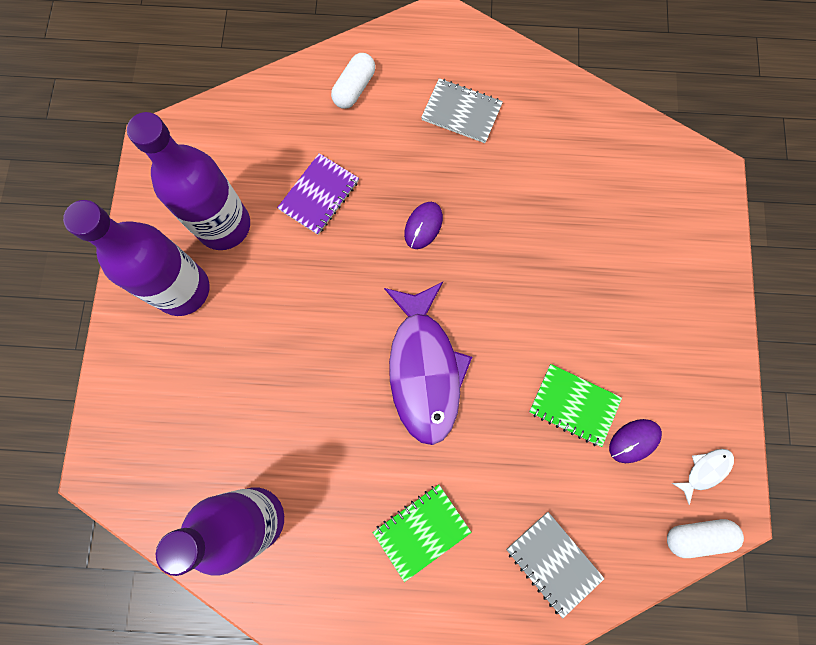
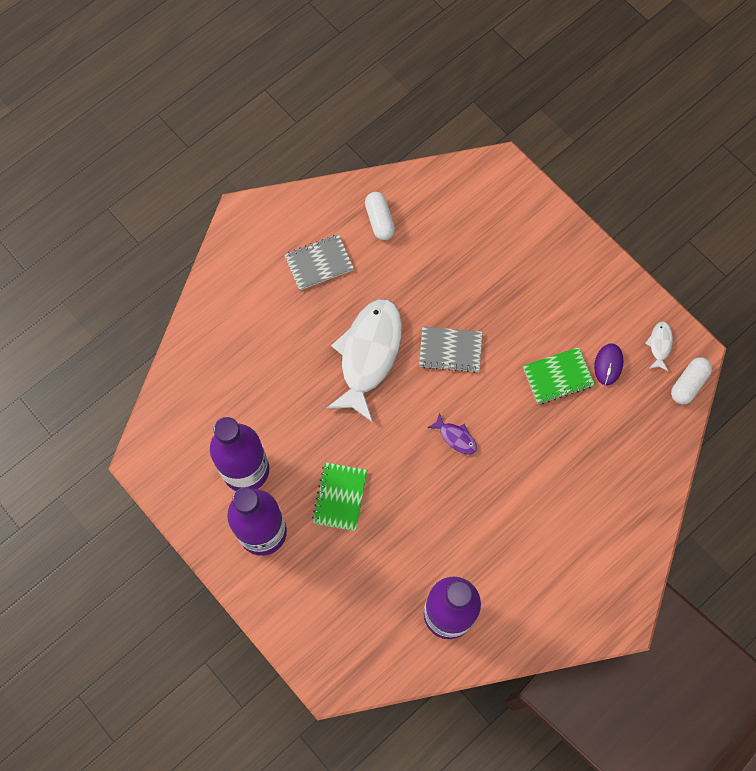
camera: 45 degrees left, 5 degrees down
purple notebook [277,153,359,235] -> none
white capsule [331,53,375,109] -> white capsule moved to [365,192,395,240]
green notebook [372,484,472,582] -> green notebook moved to [312,462,367,531]
purple fish [384,282,472,445] -> purple fish [427,413,477,455], size x0.41
purple mouse [404,202,443,249] -> white fish [326,299,402,423]
grey notebook [507,512,605,618] -> grey notebook moved to [419,327,482,373]

